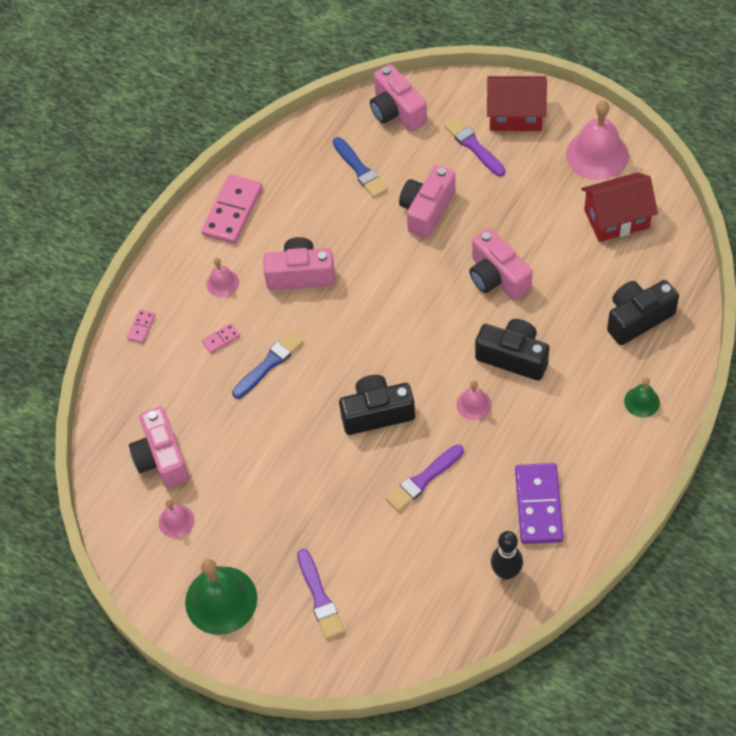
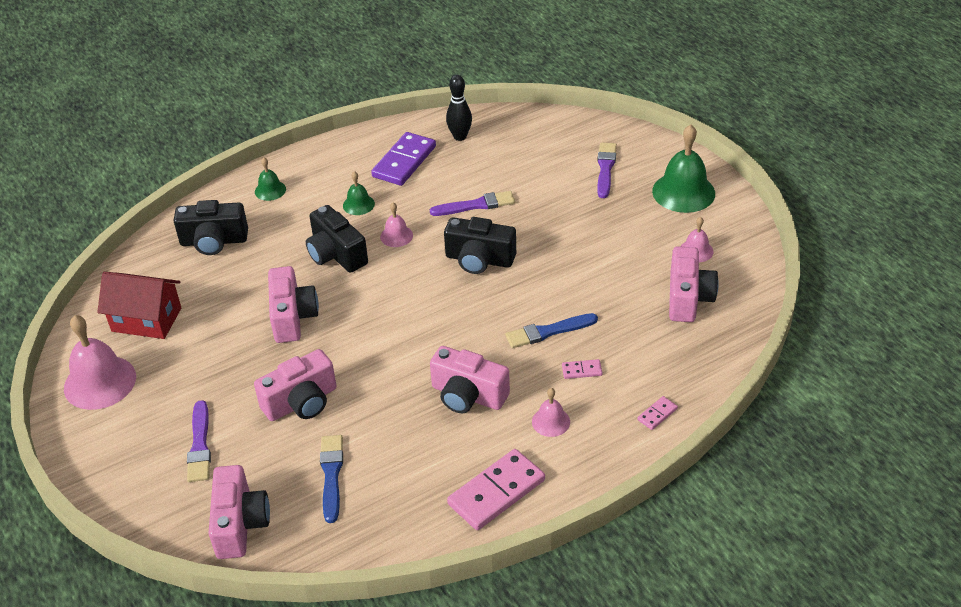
camera: 155 degrees left, 15 degrees down
red house [487,76,547,131] -> none
none -> green bell [343,171,375,215]

